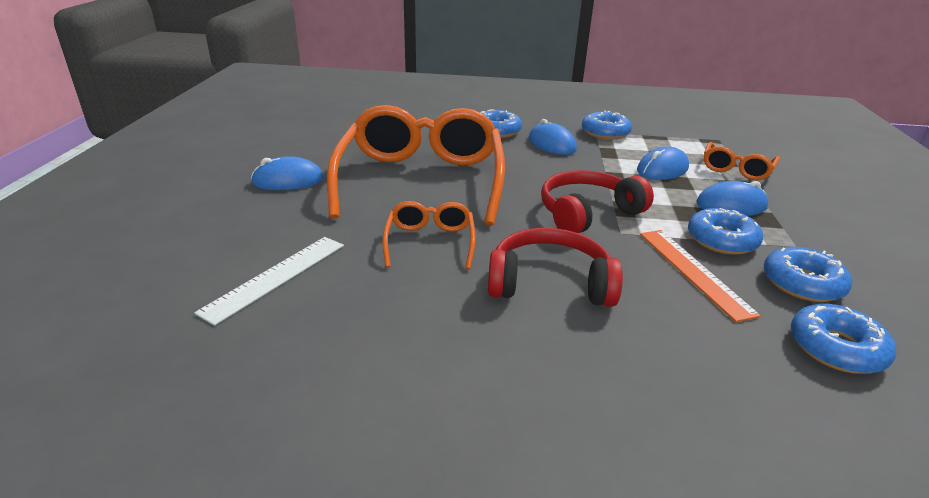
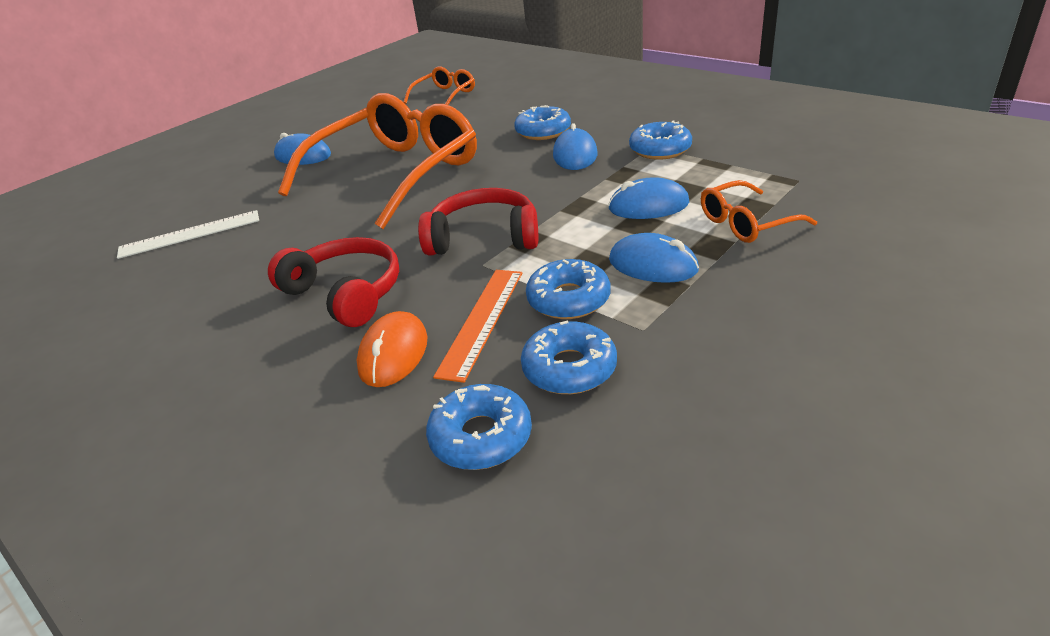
camera: 40 degrees right, 5 degrees up
orange glasses [383,201,476,269] -> orange glasses moved to [404,66,475,105]
none -> orange mouse [357,311,427,387]

